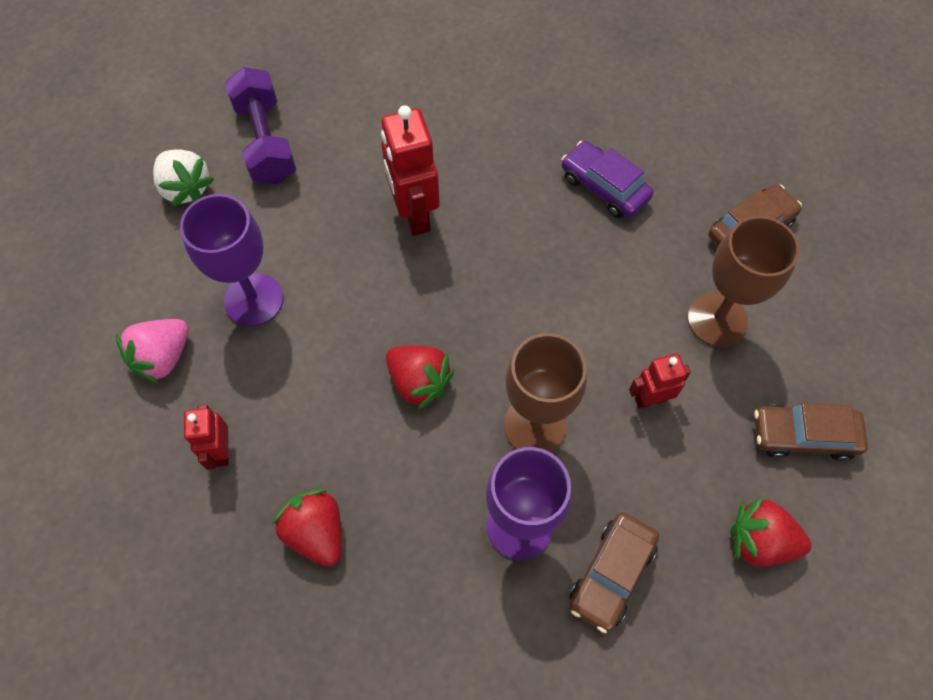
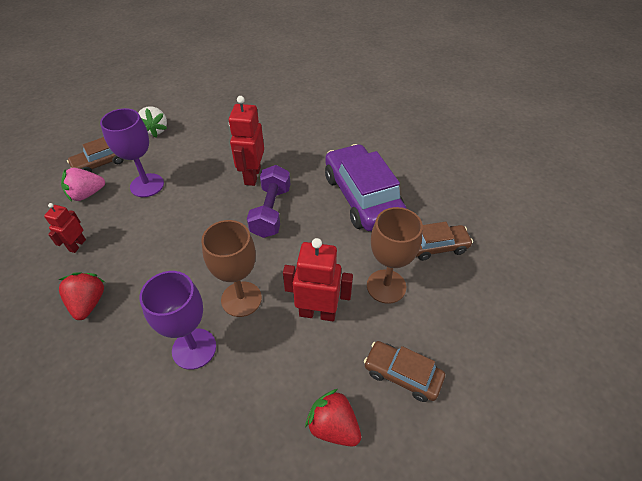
camera: 25 degrees right, 15 degrees down
purple dumbbell [225,67,296,184] -> purple dumbbell moved to [247,165,290,238]
red strawberry [386,345,454,410] -> none
purple car [562,141,653,218] -> purple car [325,144,407,231], size x1.88
brown car [569,512,659,633] -> brown car moved to [67,137,124,172]
red robot [629,354,691,409] -> red robot [283,238,353,321], size x1.72

